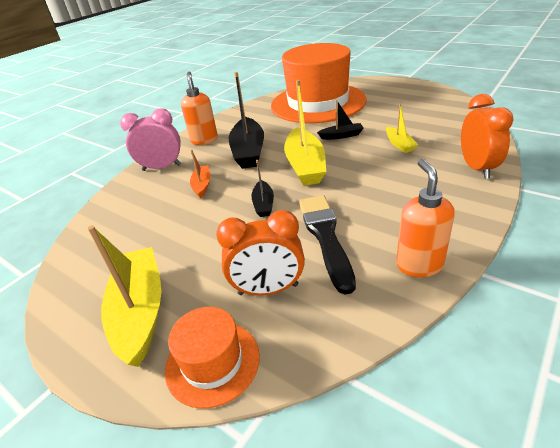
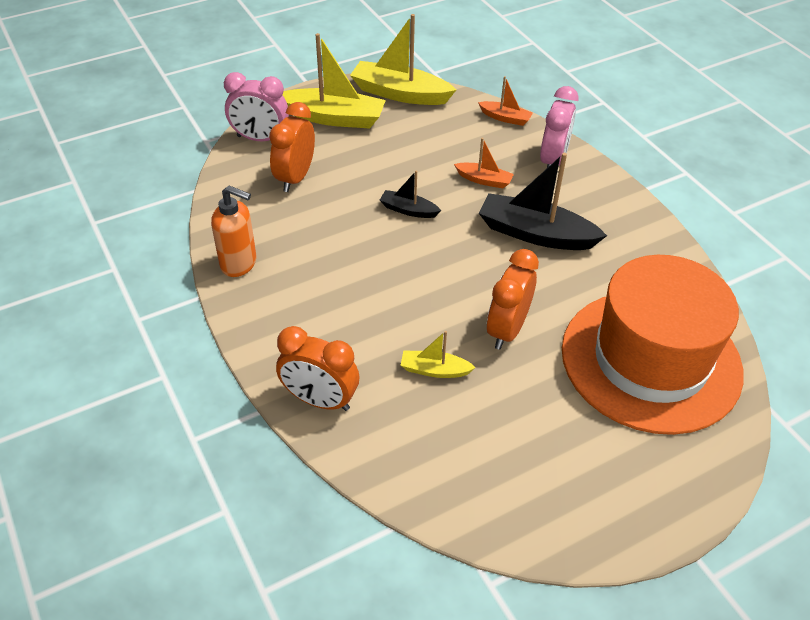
camera: 110 degrees right, 10 degrees up
orange hat [165,307,260,409] -> pink clock [224,72,289,141]
orange soap dispenser [181,72,218,145] -> none
yellow boat [284,80,326,186] -> yellow boat moved to [350,14,456,105]
black brush [299,195,356,295] -> none
black boat [317,100,363,140] -> orange clock [487,249,539,350]
none -> orange boat [478,76,533,126]

